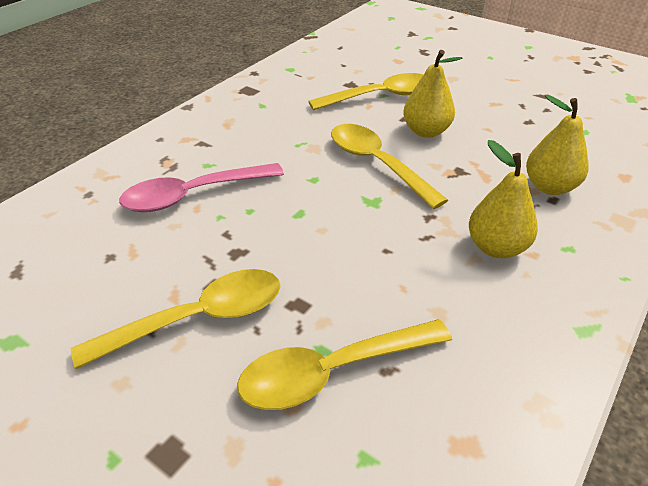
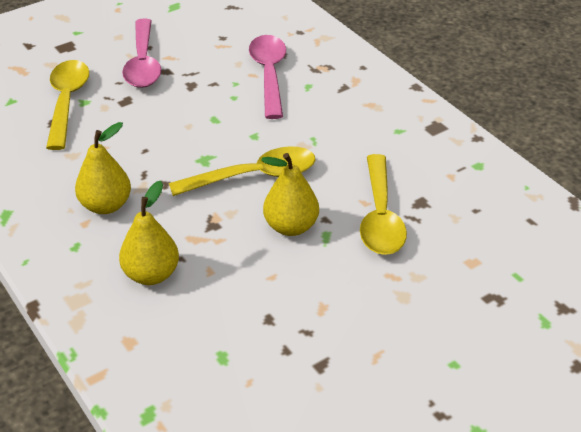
camera: 110 degrees right, 0 degrees up
yellow spoon [71,269,280,369] -> pink spoon [122,18,161,88]

